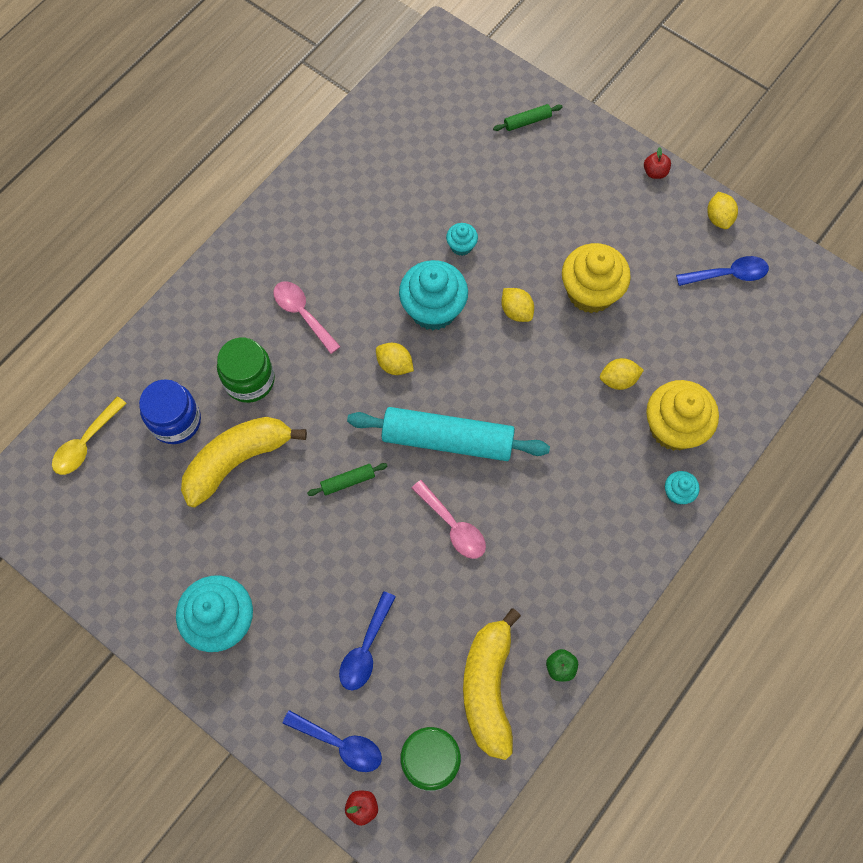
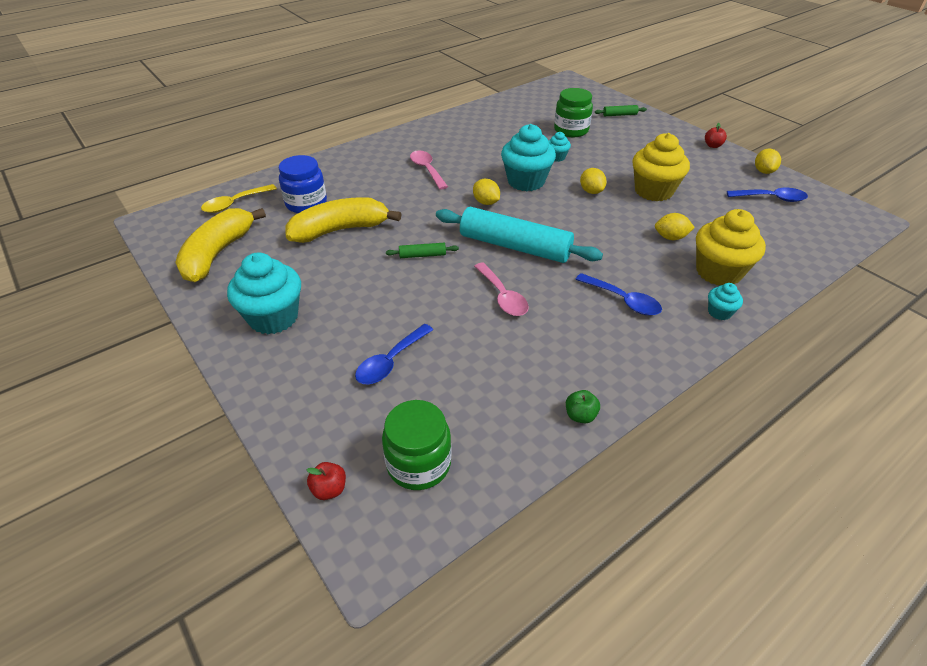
camera: 15 degrees right, 25 degrees down
green jar [217,338,275,403] -> green jar moved to [554,88,593,137]
blue spoon [282,710,382,772] -> blue spoon moved to [575,273,662,316]
yellow banana [463,608,521,760] -> yellow banana moved to [175,208,266,282]

